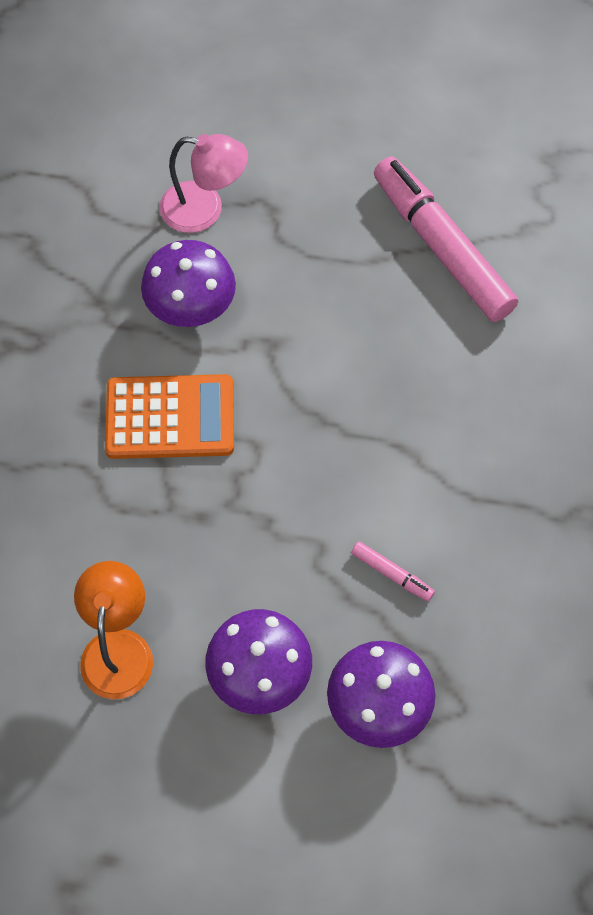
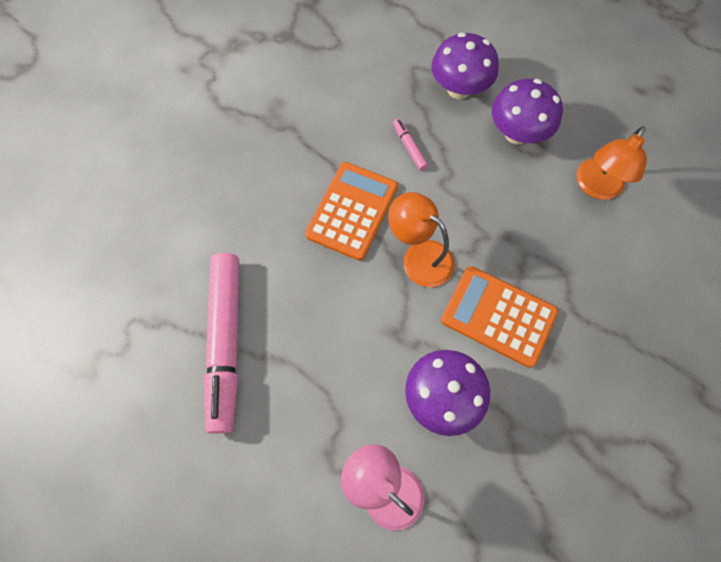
camera: 150 degrees left, 5 degrees up
none -> orange calculator [305,162,398,261]
none -> orange lamp [388,192,454,287]

